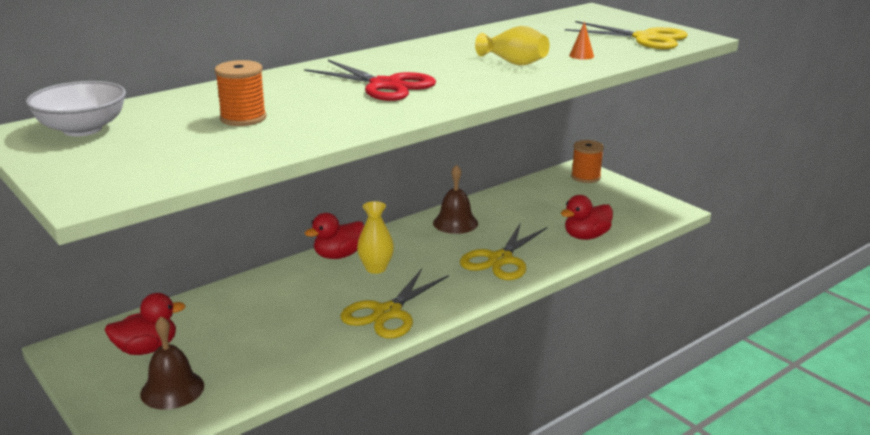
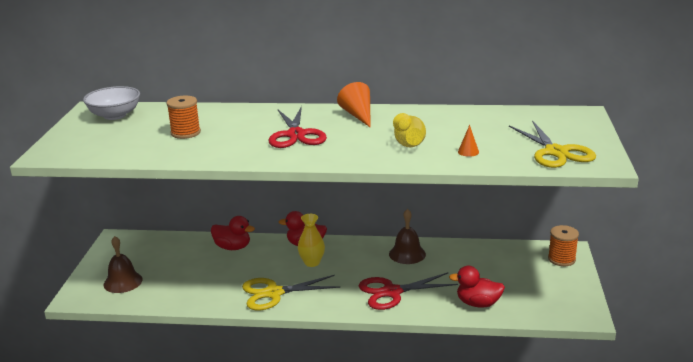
camera: 45 degrees right, 0 degrees up
red duck [105,293,186,355] -> red duck moved to [211,216,255,250]
yellow scissors [460,222,547,280] -> red scissors [359,272,458,310]
none -> orange cone [337,82,371,128]

